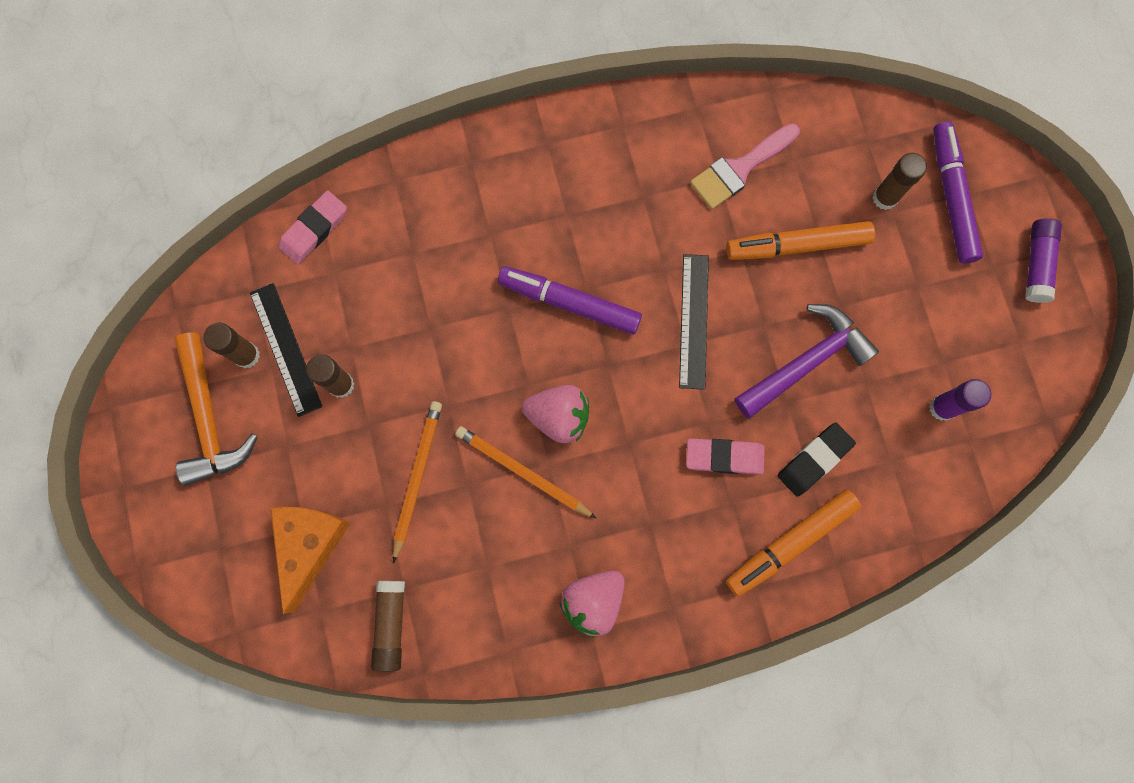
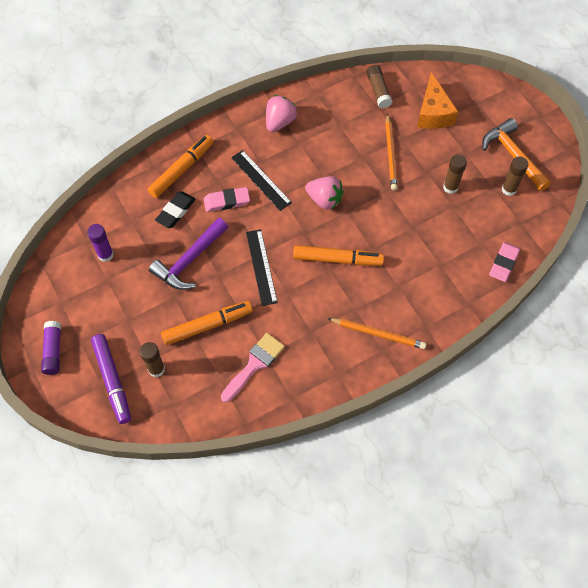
camera: 165 degrees right, 15 degrees down
black ruler [250,283,323,417] -> black ruler moved to [231,150,292,211]
orange pencil [455,426,596,518] -> orange pencil moved to [327,318,426,349]
purple marker [498,266,642,334] -> orange marker [293,245,384,266]
pink strawberry [522,385,589,443] -> pink strawberry turned 150 degrees counterclockwise [305,176,344,210]

